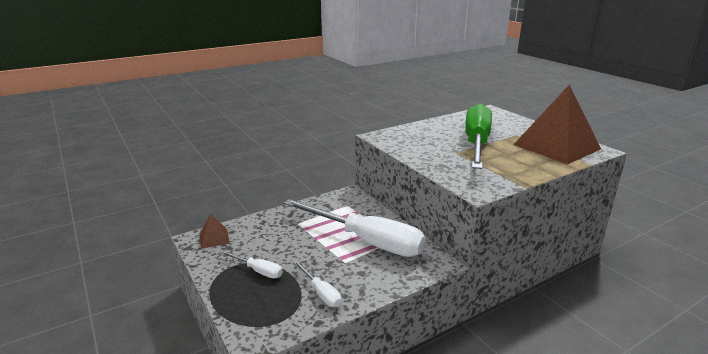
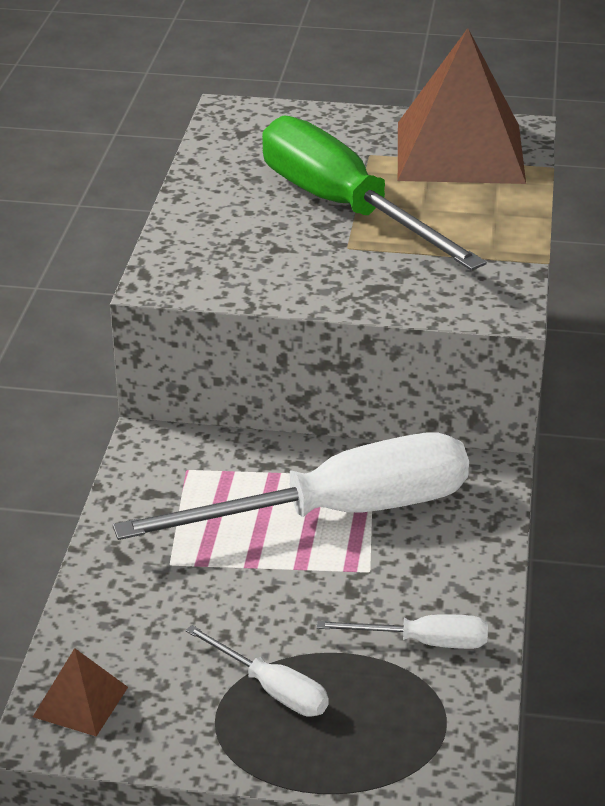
camera: 50 degrees left, 10 degrees up
white screwdriver [219,250,283,278] -> white screwdriver turned 60 degrees clockwise [185,625,329,717]

